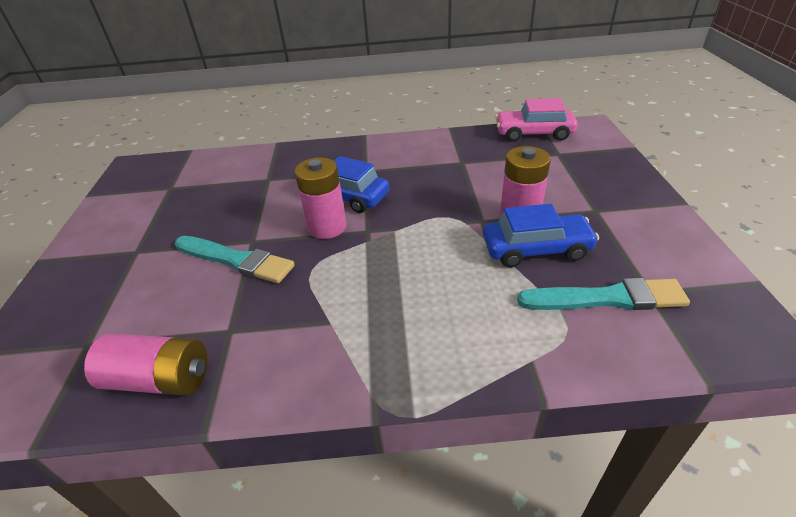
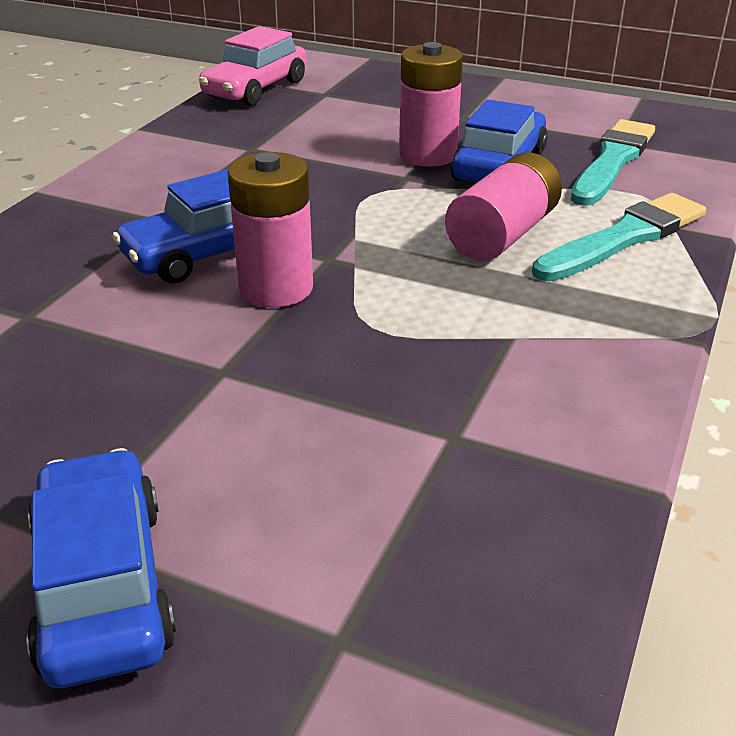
camera: 65 degrees left, 5 degrees down
pink battery [84,333,207,396] -> pink battery moved to [445,152,562,261]
turquoise brush [175,236,295,283] -> turquoise brush moved to [532,193,706,281]
none -> blue car [26,448,176,688]

